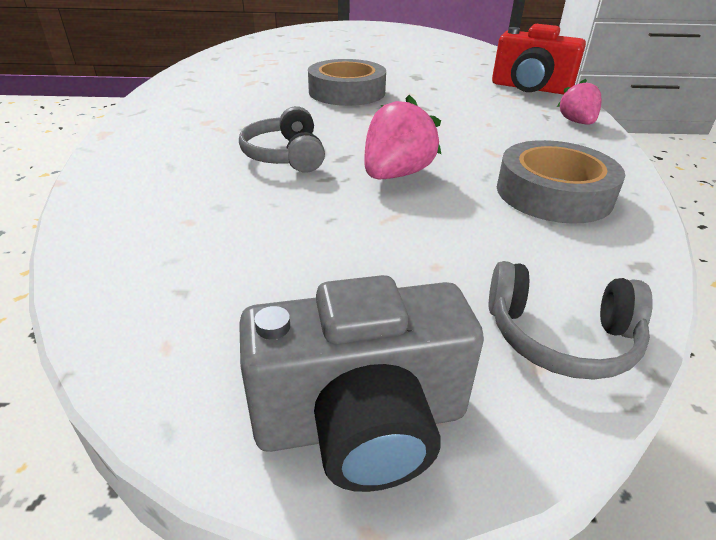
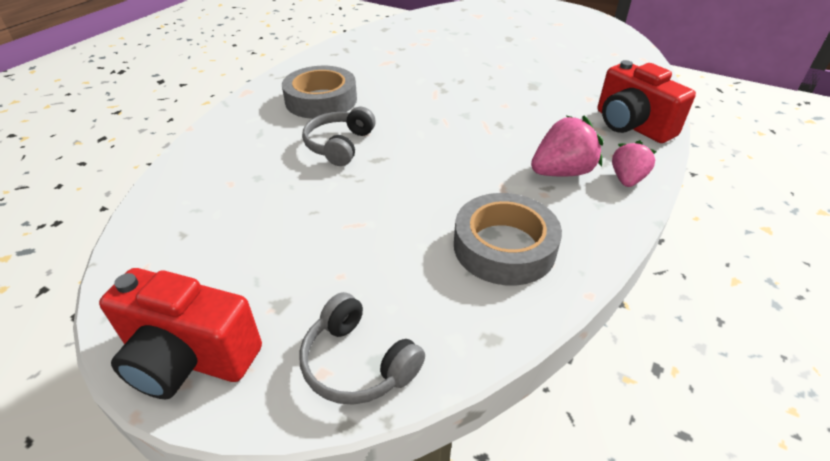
camera: 30 degrees right, 5 degrees up
grey camera [239,275,484,492] -> red camera [99,268,262,400]
grey tape [308,59,386,106] -> grey tape moved to [282,66,357,119]
pink strawberry [364,95,441,179] -> pink strawberry moved to [531,116,603,177]

